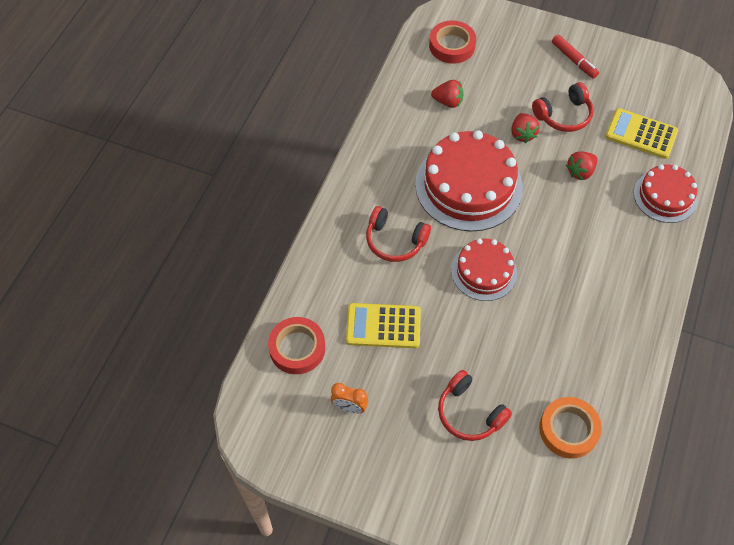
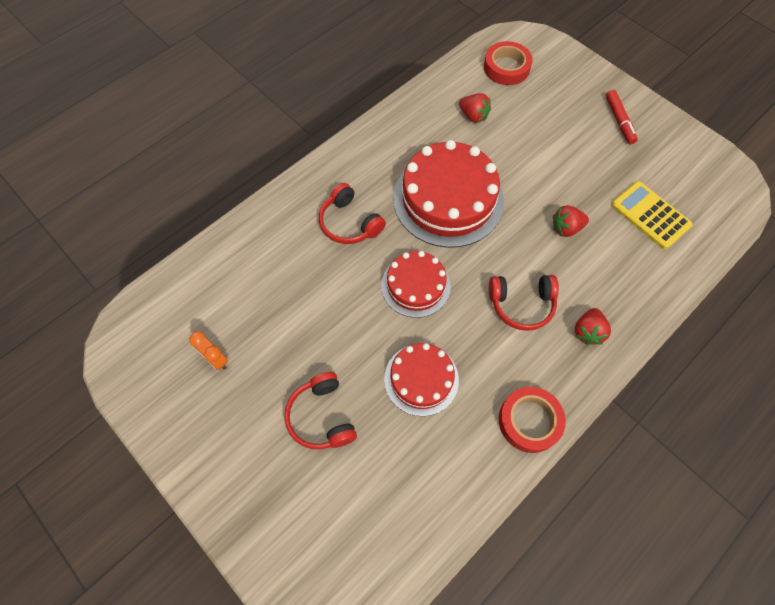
camera: 25 degrees right, 5 degrees up
red tape [268,317,325,374] -> red tape moved to [499,387,566,453]
yellow calculator [346,303,421,348] -> none
red strawberry [511,113,540,143] -> red strawberry moved to [575,308,611,345]
red headphones [532,82,594,132] -> red headphones moved to [489,275,559,331]
orange tape [539,397,602,458] -> none
red cake [634,165,698,223] -> red cake moved to [384,343,459,416]

